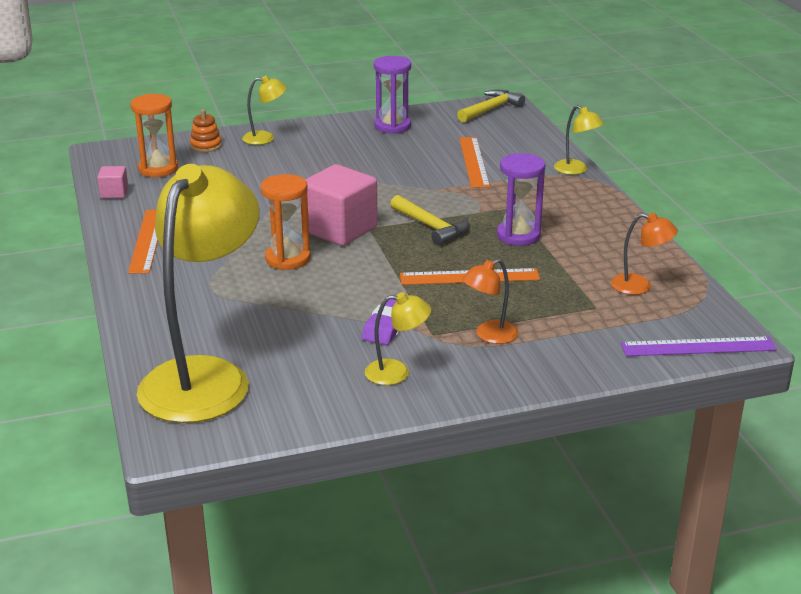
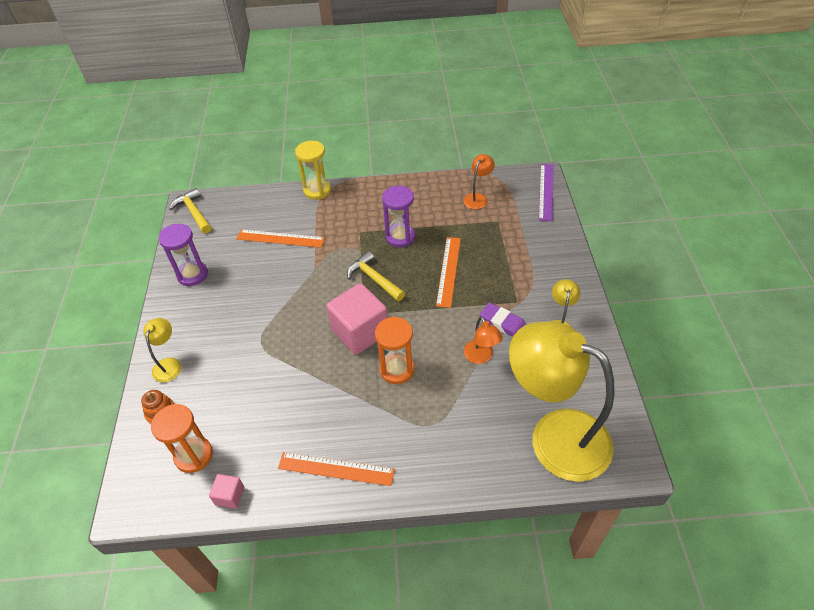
camera: 75 degrees left, 20 degrees up
yellow hammer [390,195,469,246] -> yellow hammer turned 105 degrees counterclockwise [347,251,405,301]
orange lamp [462,259,519,344] -> orange lamp moved to [464,316,503,364]
yellow lamp [554,105,604,175] -> yellow hourglass [295,141,331,200]

